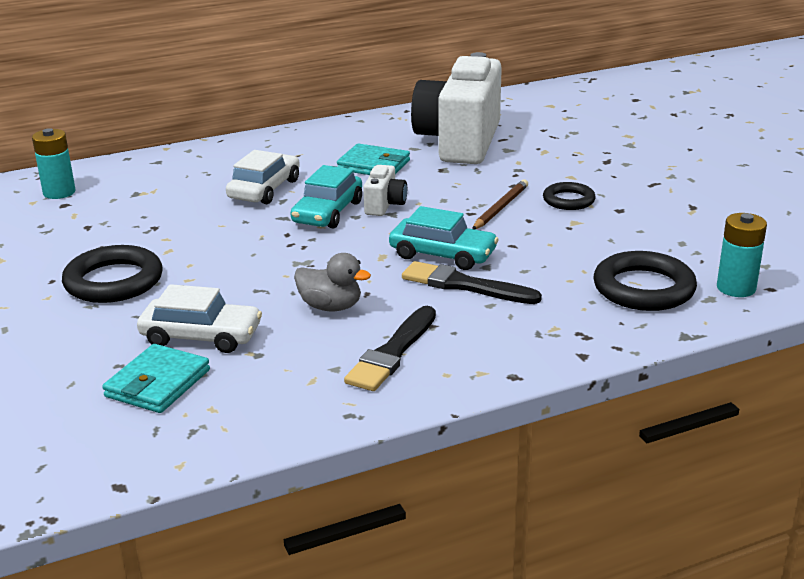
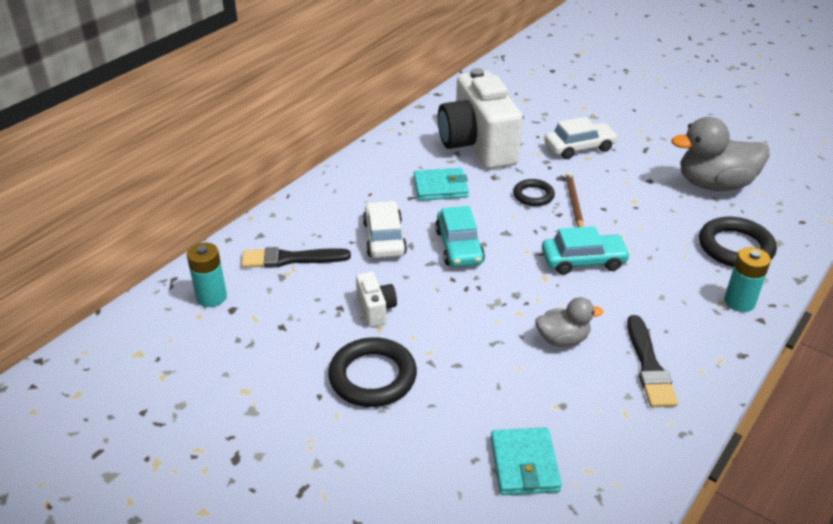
camera: 30 degrees left, 10 degrees up
white car [137,284,262,353] -> white car moved to [544,117,618,159]
white camera [363,165,407,216] -> white camera moved to [356,272,397,327]
black brush [402,261,542,304] -> black brush moved to [241,247,351,268]
black ring [543,182,596,210] -> black ring moved to [513,179,555,206]
turquoise battery [717,213,767,297] -> turquoise battery moved to [724,247,771,312]
none -> grey duck [671,117,769,191]

